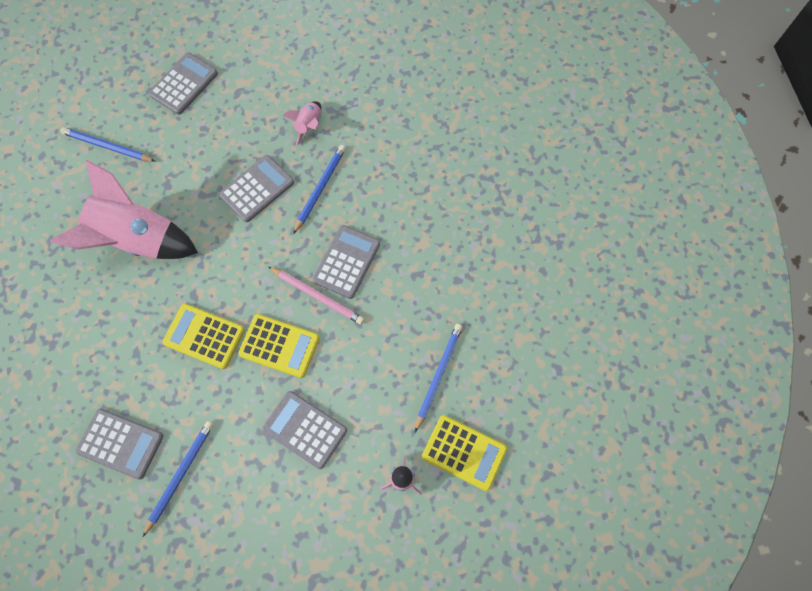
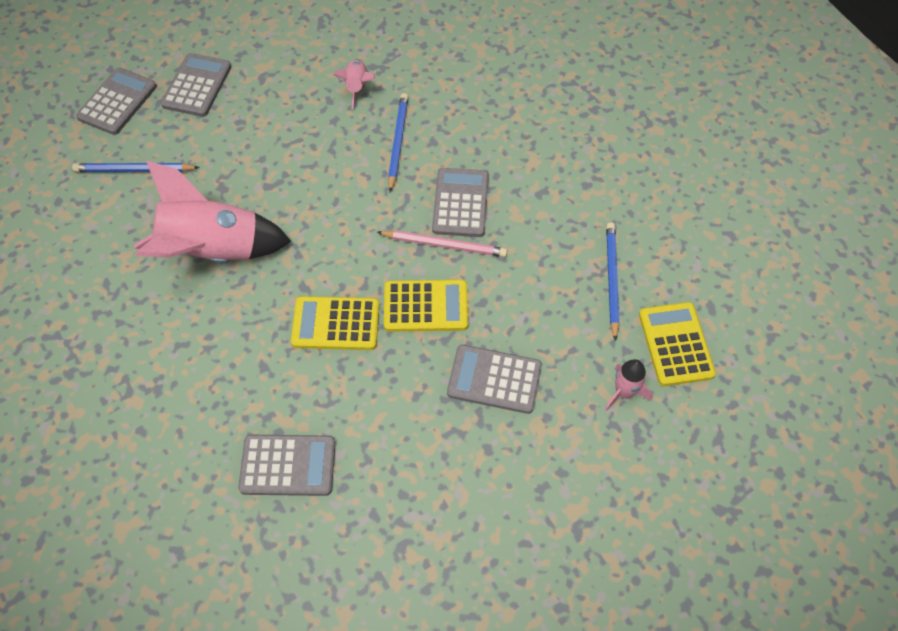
camera: 20 degrees left, 10 degrees down
blue pencil [143,421,214,537] -> none
grey calculator [219,155,294,222] -> grey calculator moved to [76,68,157,135]
yellow calculator [422,415,507,491] -> yellow calculator turned 105 degrees counterclockwise [639,302,716,386]

